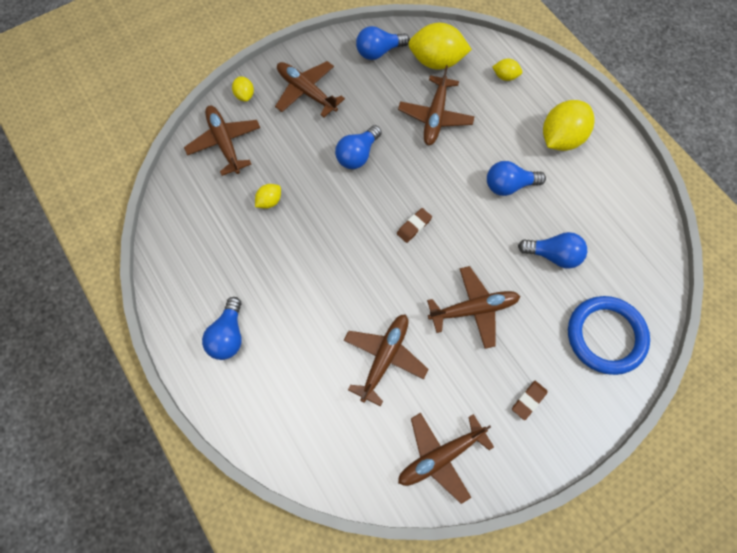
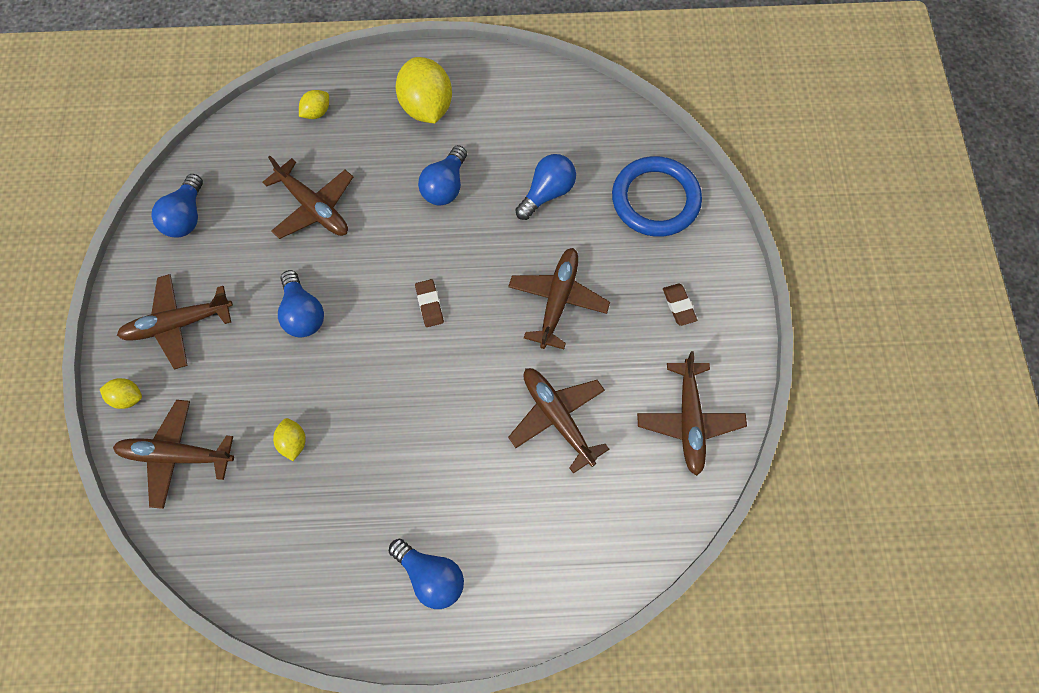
camera: 60 degrees left, 0 degrees up
yellow lemon [408,23,472,70] -> none

